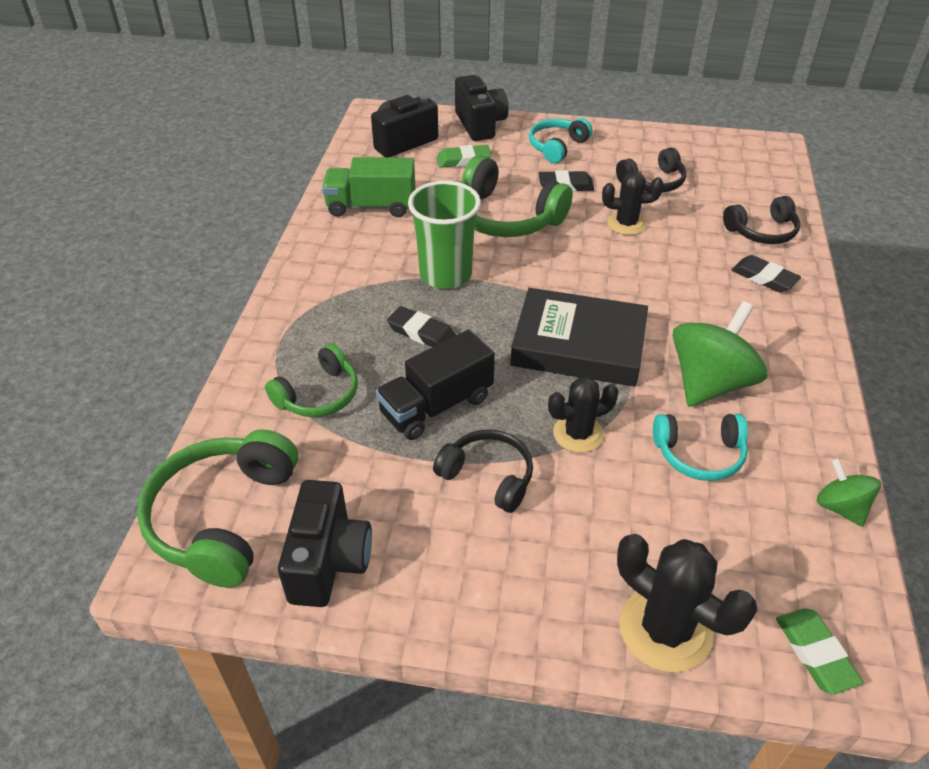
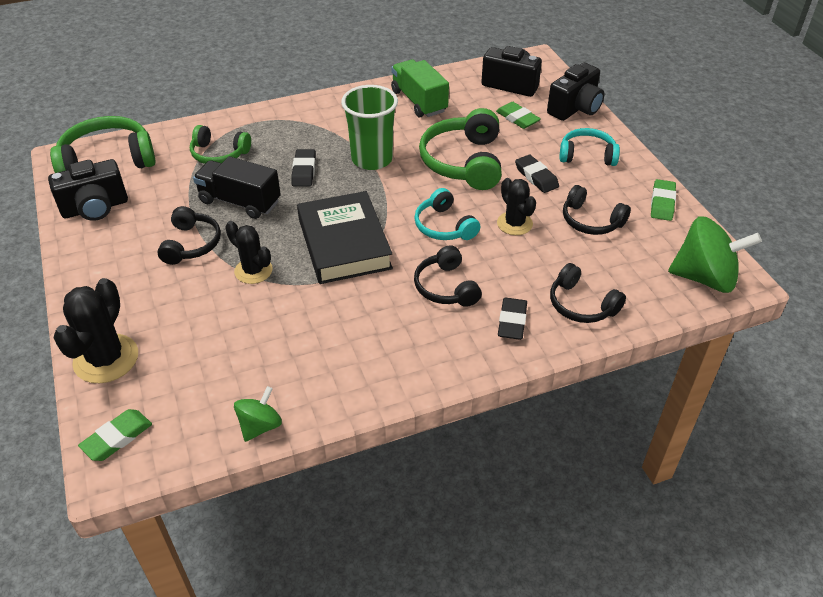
camera: 60 degrees right, 0 degrees up
turquoise headphones [653,414,748,481] -> turquoise headphones moved to [414,188,480,240]
green spinning top [673,301,768,407] -> green spinning top moved to [668,216,762,293]
none -> black headphones [414,245,482,307]
none -> green eraser [651,179,676,221]

